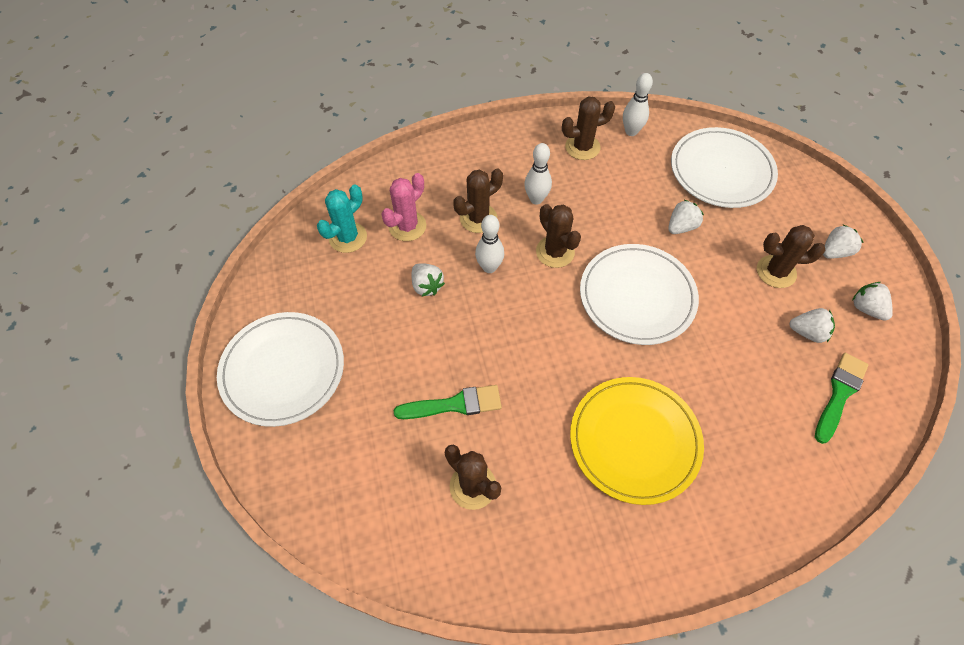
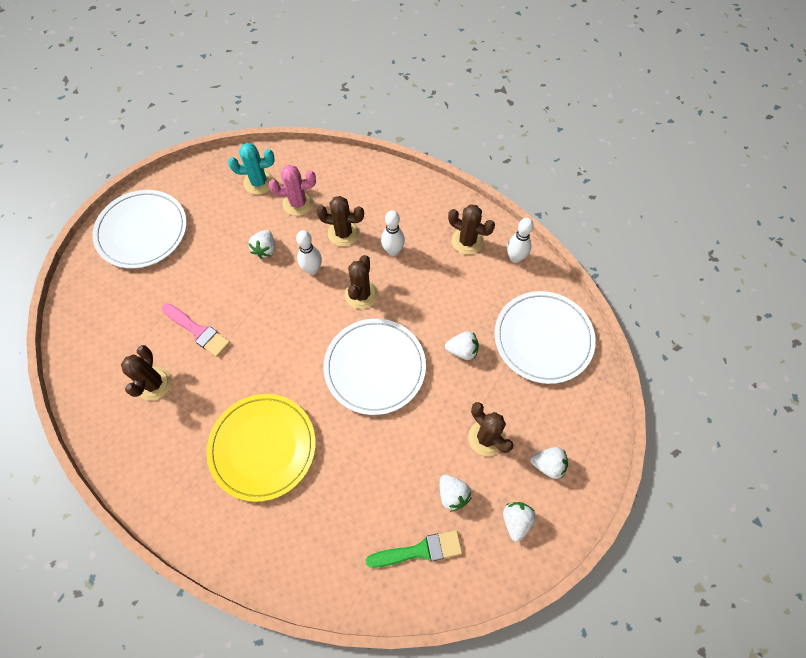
camera: 45 degrees right, 5 degrees up
green brush [394,385,502,419] -> pink brush [162,303,230,357]

